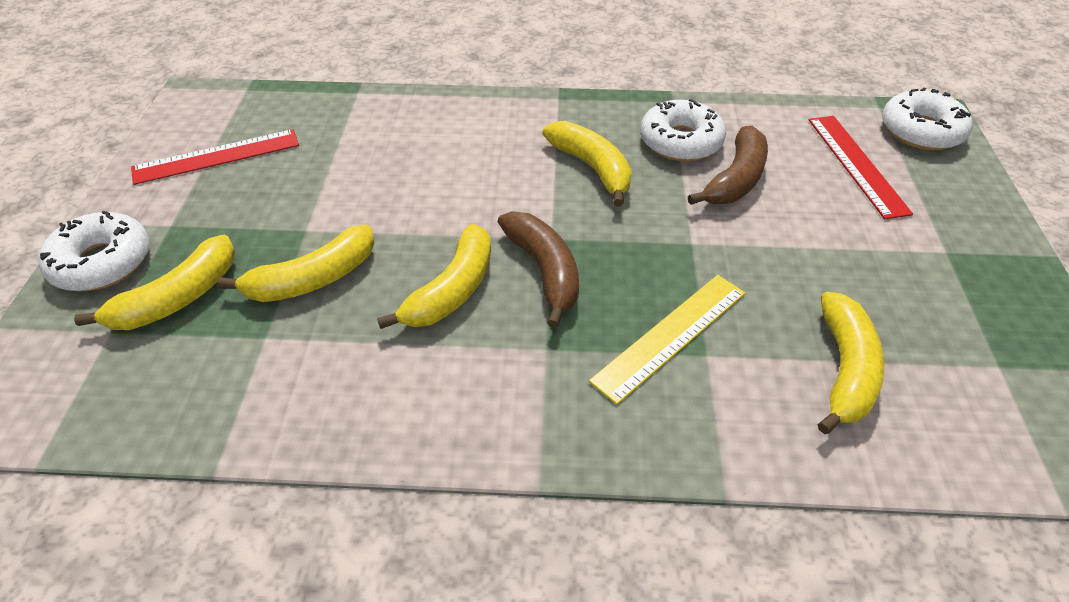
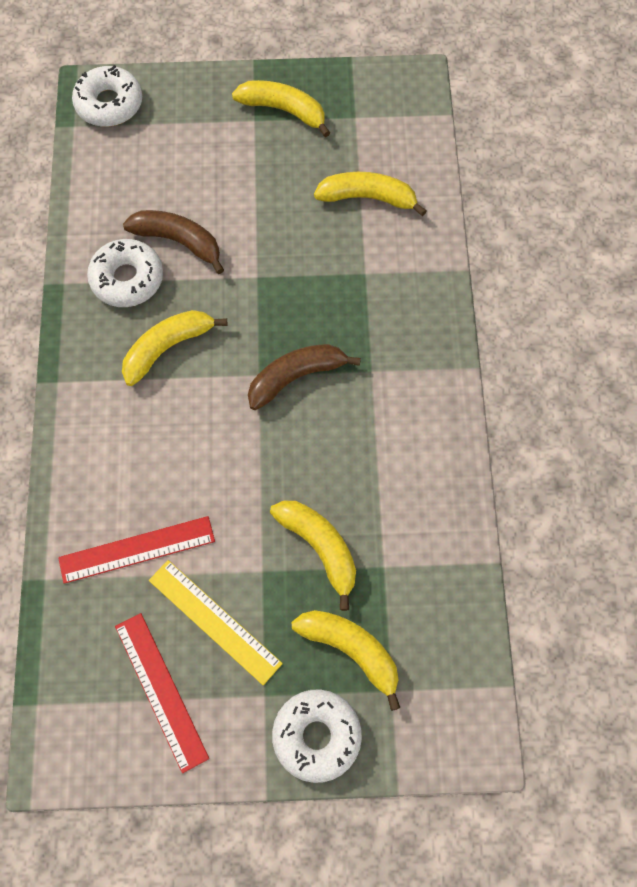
camera: 95 degrees left, 20 degrees up
yellow banana [377,224,491,329] -> yellow banana moved to [232,80,330,137]
yellow ruler [589,275,745,405] -> yellow ruler moved to [149,560,283,685]
red ruler [809,116,913,219] -> red ruler moved to [58,516,215,584]

